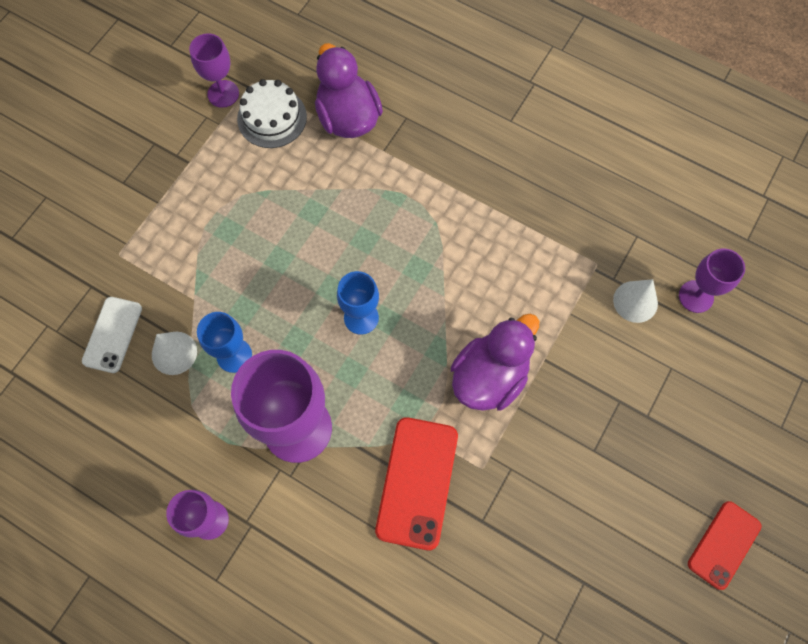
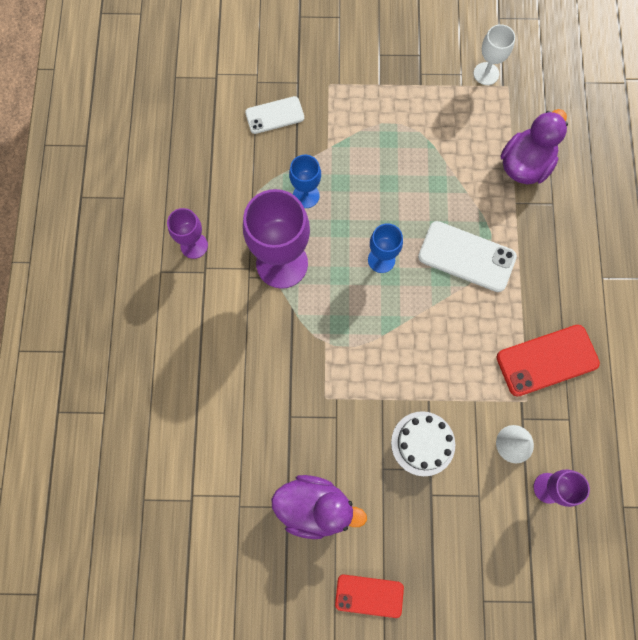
camera: 60 degrees right, 5 degrees up
white cone [152,332,197,375] -> none
purple goblet [189,33,239,108] -> white goblet [474,24,515,85]
white cake [237,79,307,148] -> white cake moved to [391,411,455,476]
red phone [375,417,458,550] -> red phone moved to [496,325,600,397]
purple duck [451,314,539,411] -> purple duck moved to [271,475,367,539]
none -> white phone [418,221,517,292]

